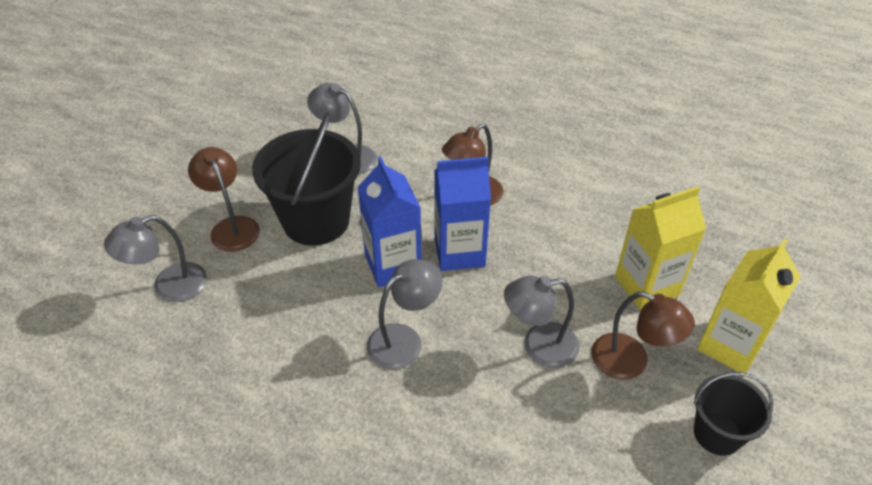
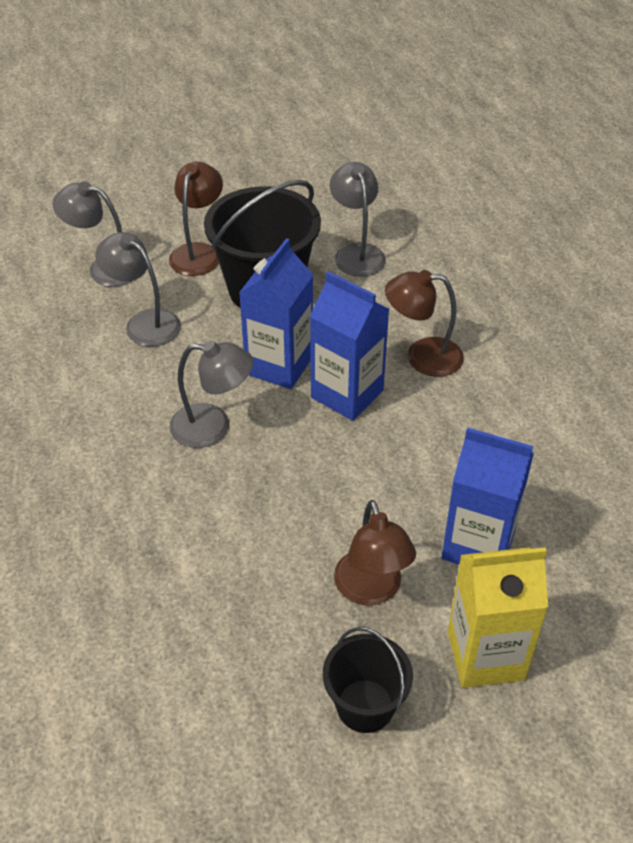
camera: 45 degrees right, 0 degrees up
grey lamp [504,275,580,368] -> grey lamp moved to [95,232,181,346]
yellow carton [615,186,706,310] -> blue carton [442,427,534,565]

